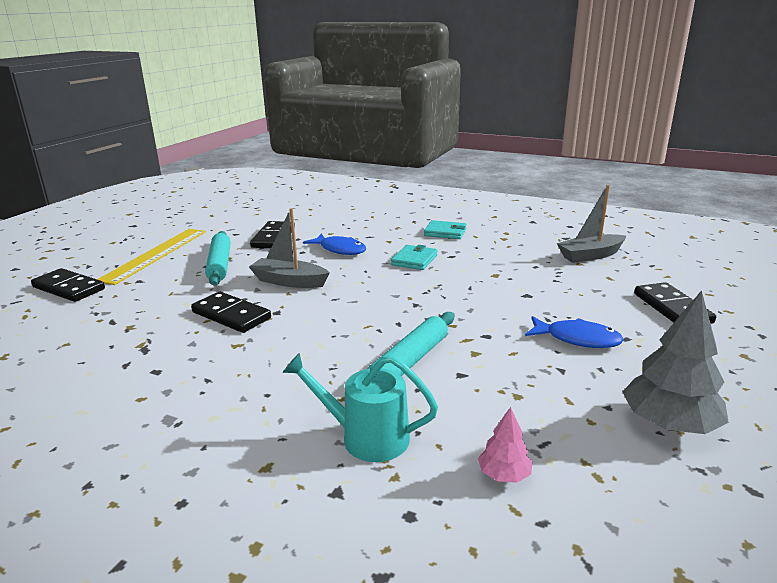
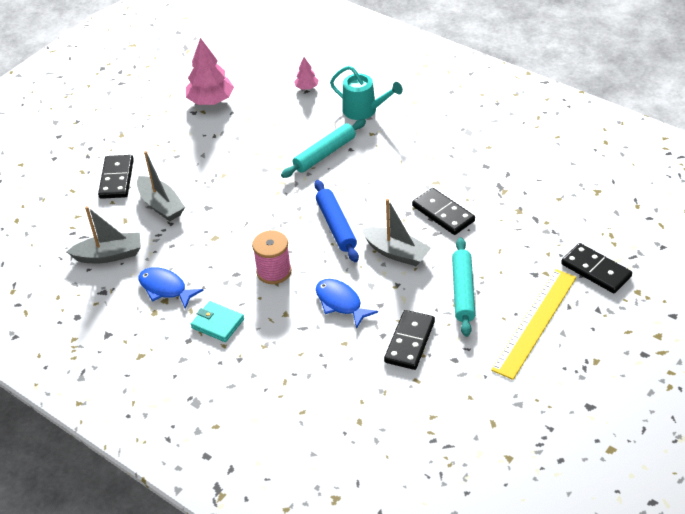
camera: 165 degrees left, 20 degrees up
turquoise wallet [391,245,438,270] -> pink spool [252,230,292,284]
blue fish [525,316,624,348] -> blue fish moved to [139,267,204,309]
grey tree [623,290,729,434] -> pink tree [186,38,234,105]
none -> grey boat [137,151,185,221]
none -> blue rolling pin [314,180,359,262]

